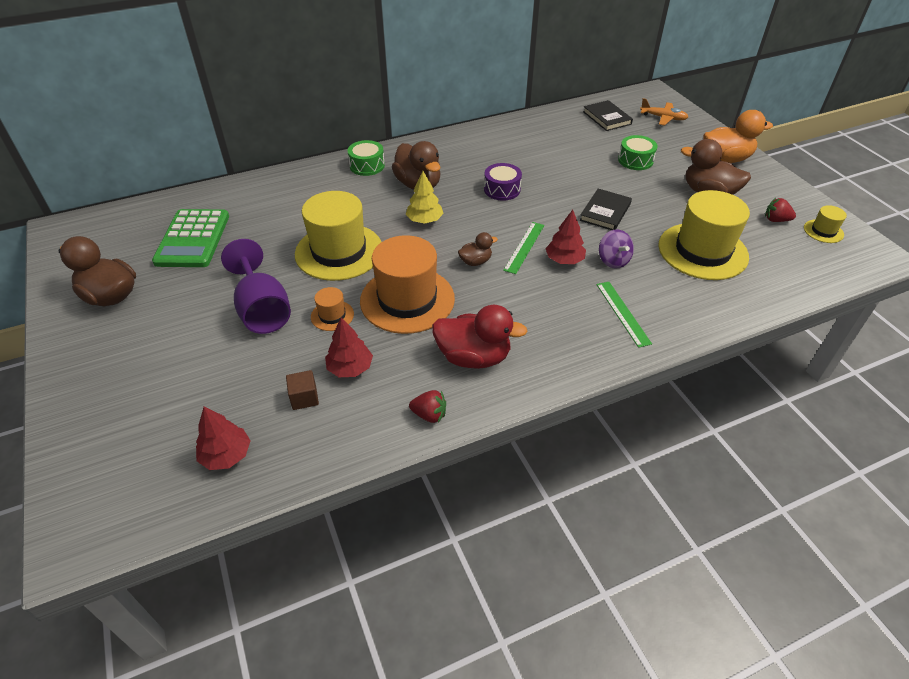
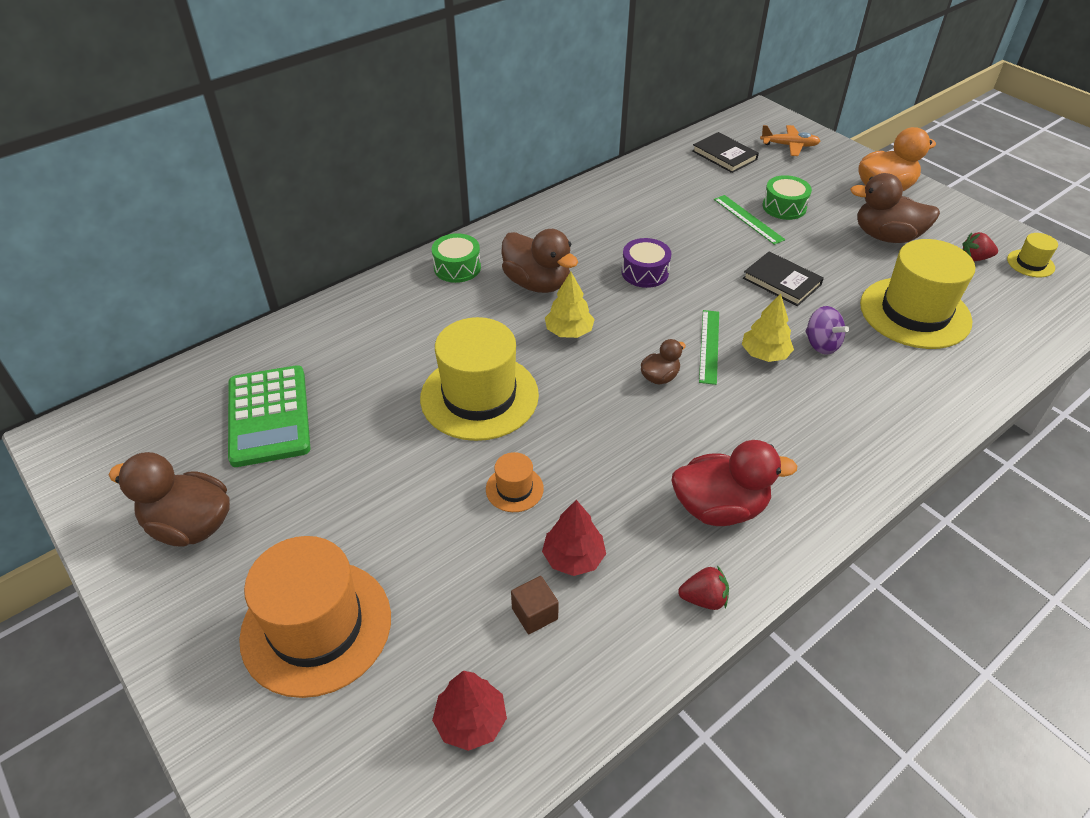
camera: 15 degrees left, 0 degrees up
purple goblet [221,239,291,334] -> none
orange hat [360,235,455,334] -> orange hat moved to [239,536,391,698]
red tree [545,210,586,264] -> yellow tree [742,294,794,362]
black book [580,189,632,230] -> black book turned 60 degrees counterclockwise [743,251,824,306]
green ruler [596,282,652,348] -> green ruler moved to [714,195,785,245]

